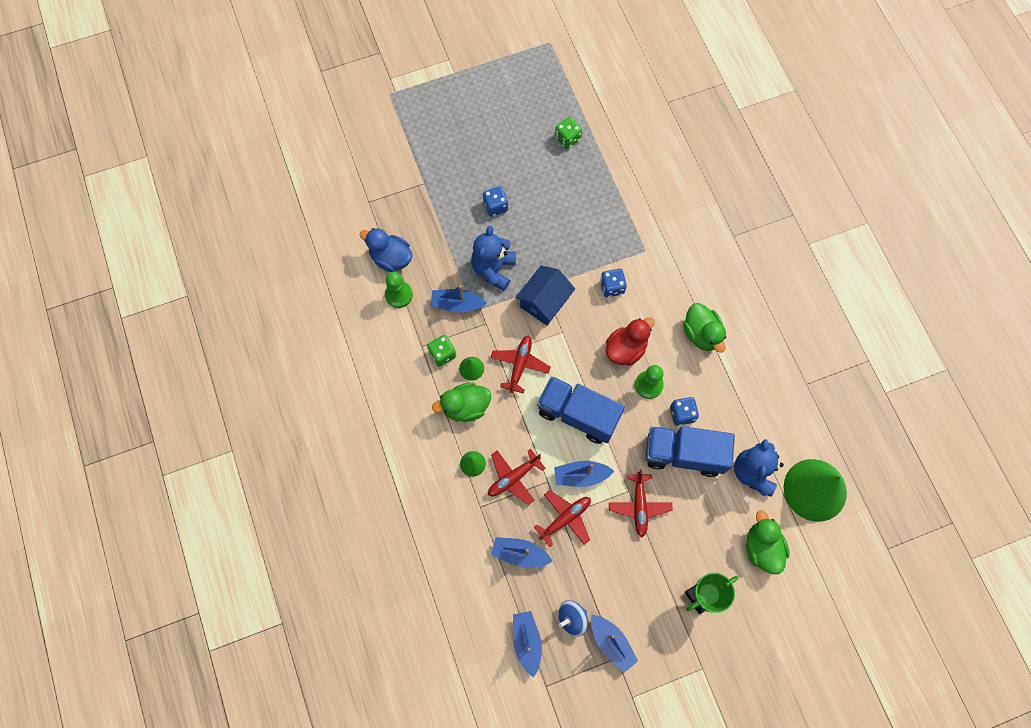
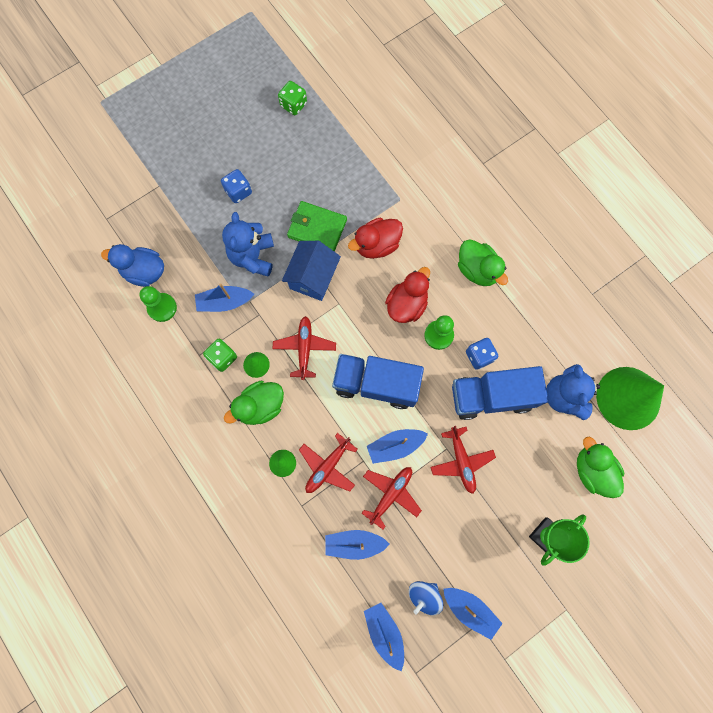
camera: 15 degrees left, 5 degrees up
blue dice [600,269,627,297] -> red duck [348,218,403,259]
none -> green wallet [287,201,347,252]

